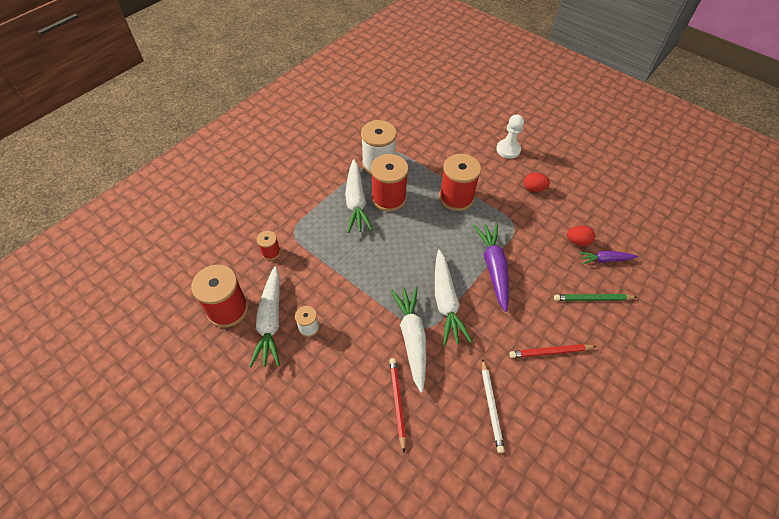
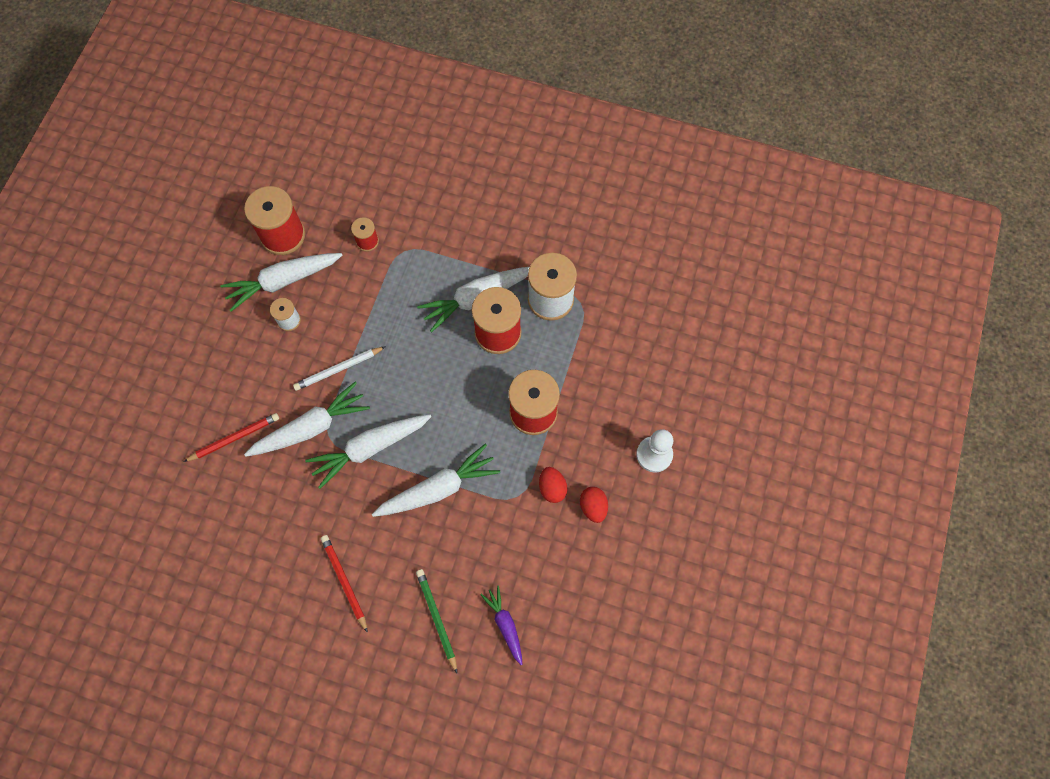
camera: 70 degrees right, 15 degrees up
purple carrot [473,223,509,312] -> white carrot [372,444,500,517]
white pencil [482,359,505,453] -> white pencil moved to [293,346,386,391]
red egg [567,225,595,246] -> red egg moved to [539,467,568,503]

